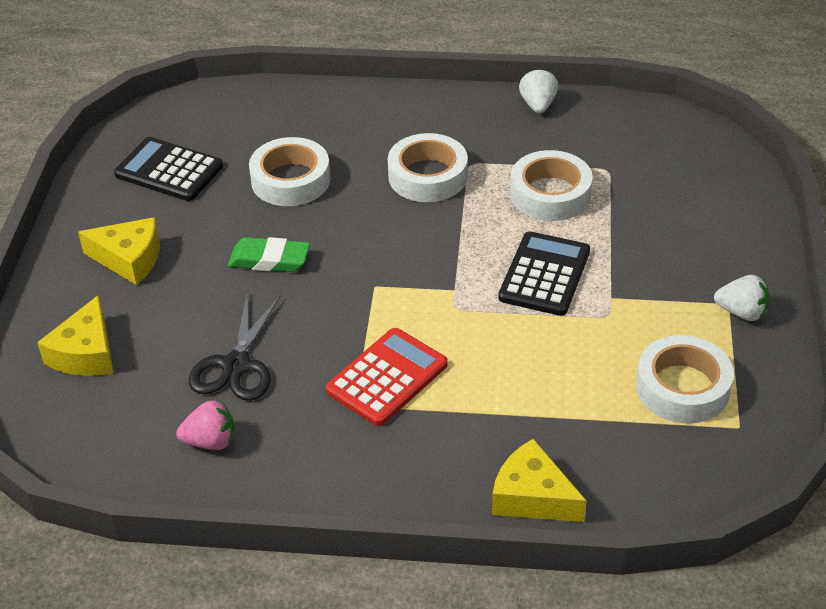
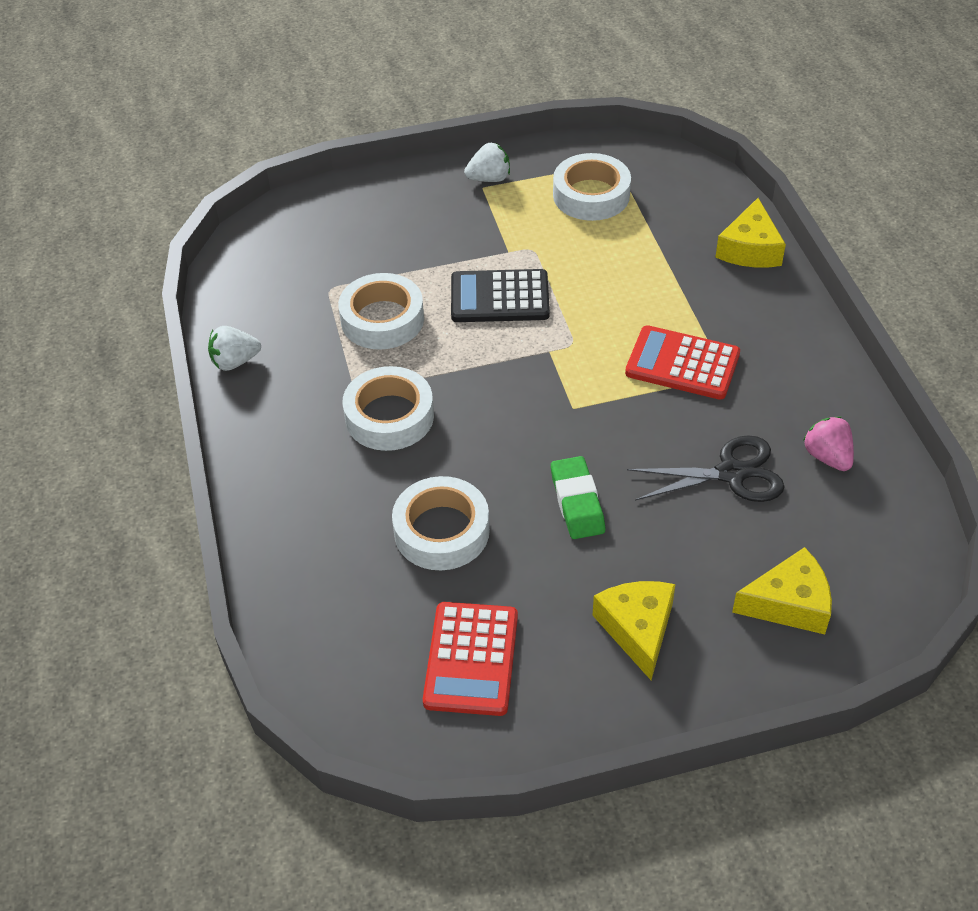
camera: 110 degrees left, 5 degrees up
black calculator [114,137,223,201] -> red calculator [423,602,518,716]
white strawberry [714,275,770,321] -> white strawberry turned 75 degrees clockwise [464,143,510,182]

